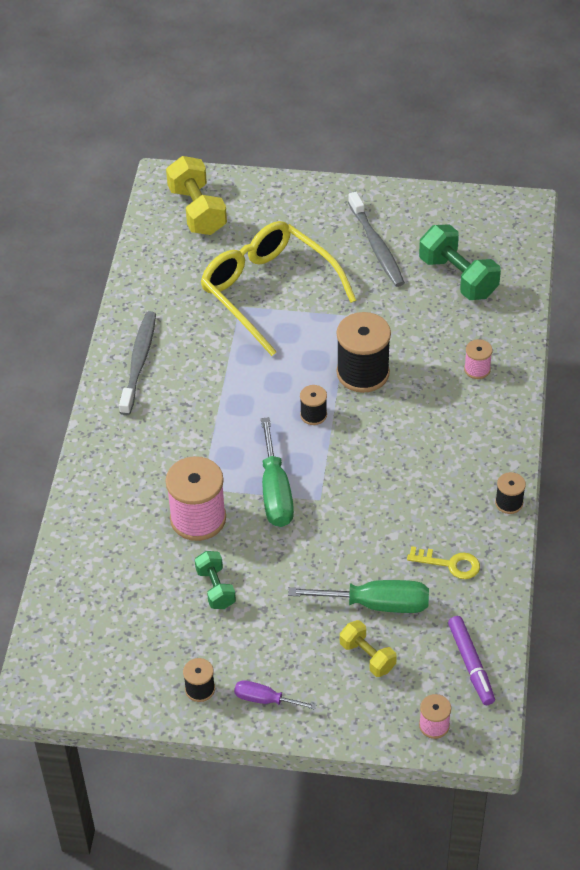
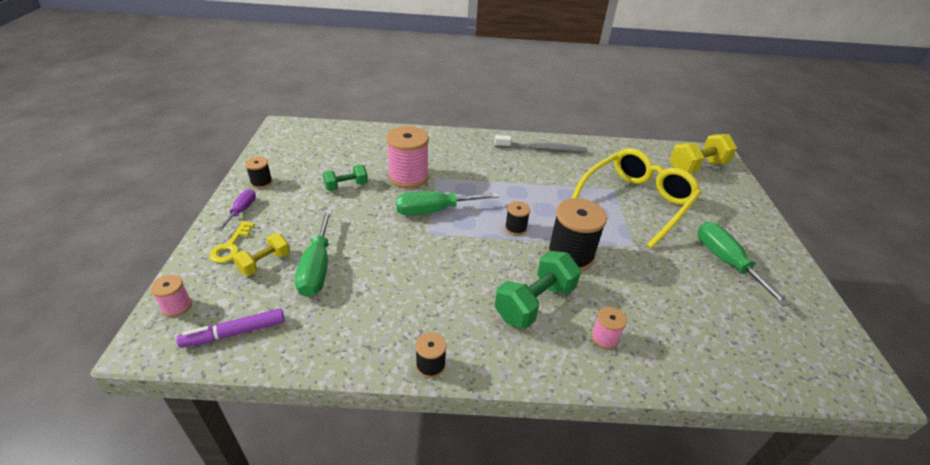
camera: 80 degrees right, 10 degrees down
grey toothbrush [348,192,405,287] -> green screwdriver [698,222,790,306]
yellow key [407,546,480,579] -> yellow key moved to [209,221,255,263]
green dumbbell [419,224,501,300] -> green dumbbell moved to [495,251,581,329]

